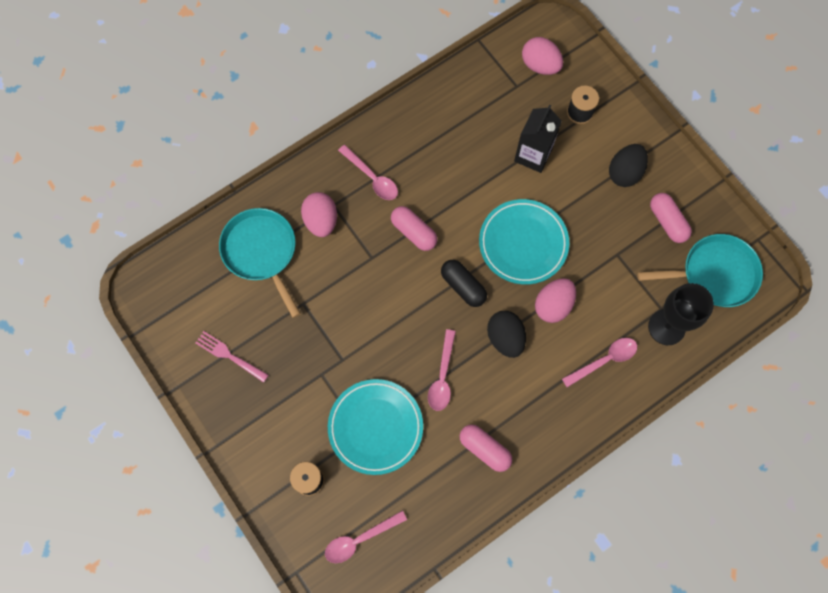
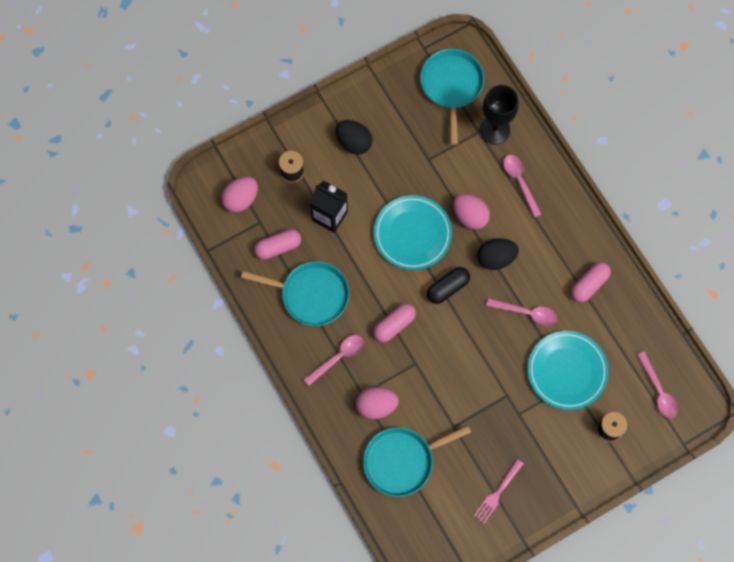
camera: 85 degrees left, 0 degrees up
pink capsule [650,193,692,243] -> pink capsule moved to [254,229,301,260]
none -> turquoise pan [241,261,349,326]

